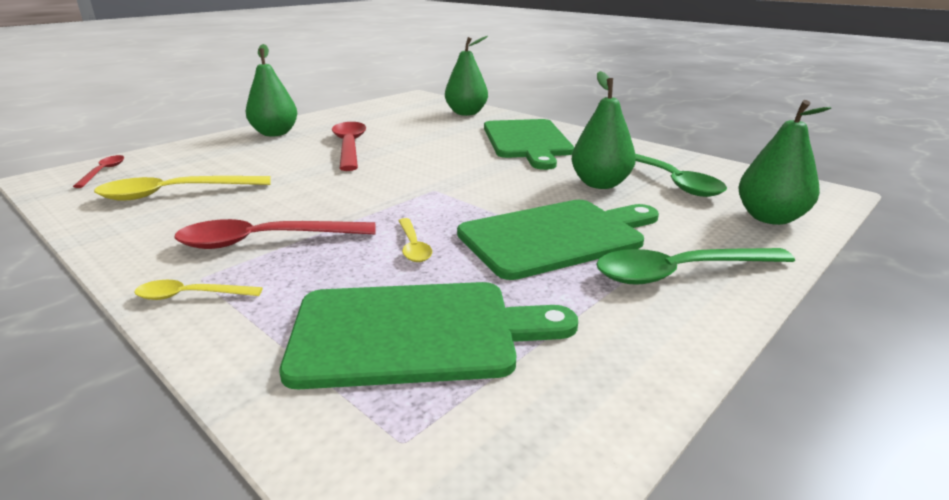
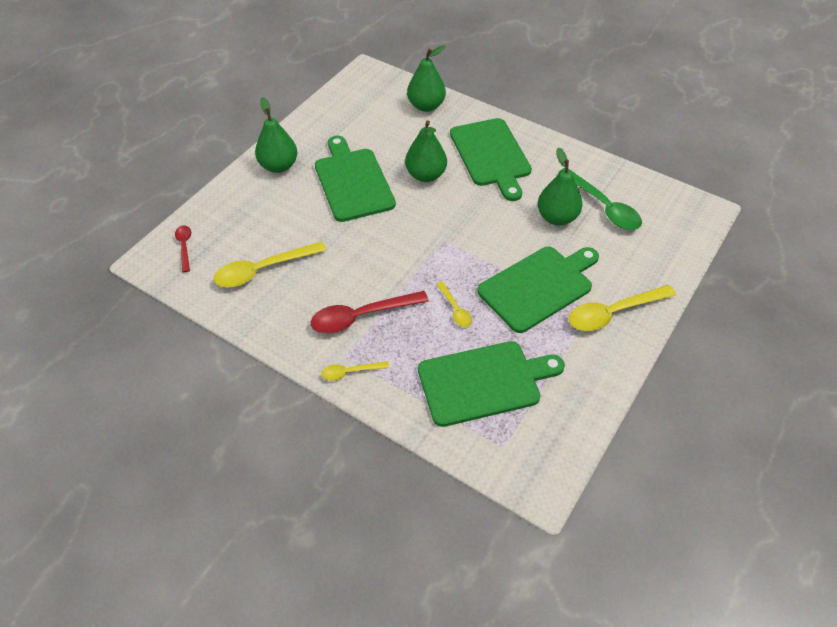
camera: 10 degrees left, 25 degrees up
red spoon [332,122,366,171] -> green cutting board [315,136,396,222]
green spoon [596,248,795,285] -> yellow spoon [569,285,676,331]
green pear [738,100,831,225] -> green pear moved to [405,120,447,182]

